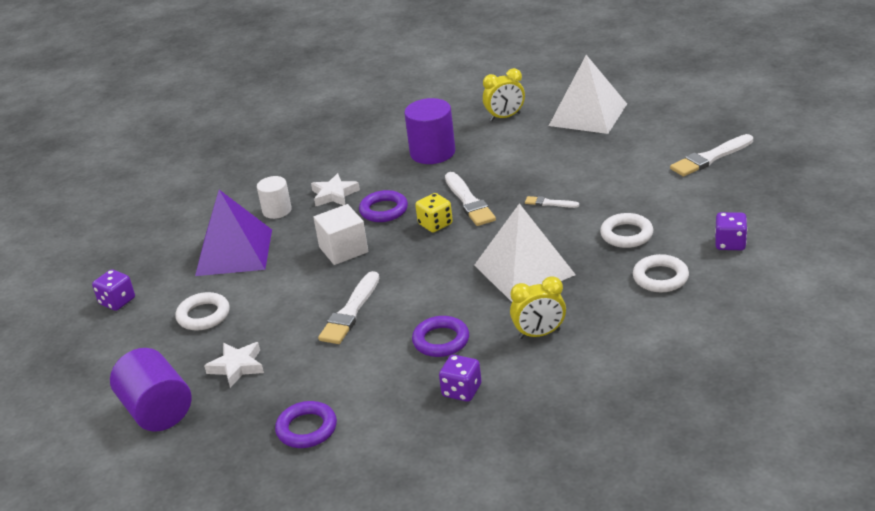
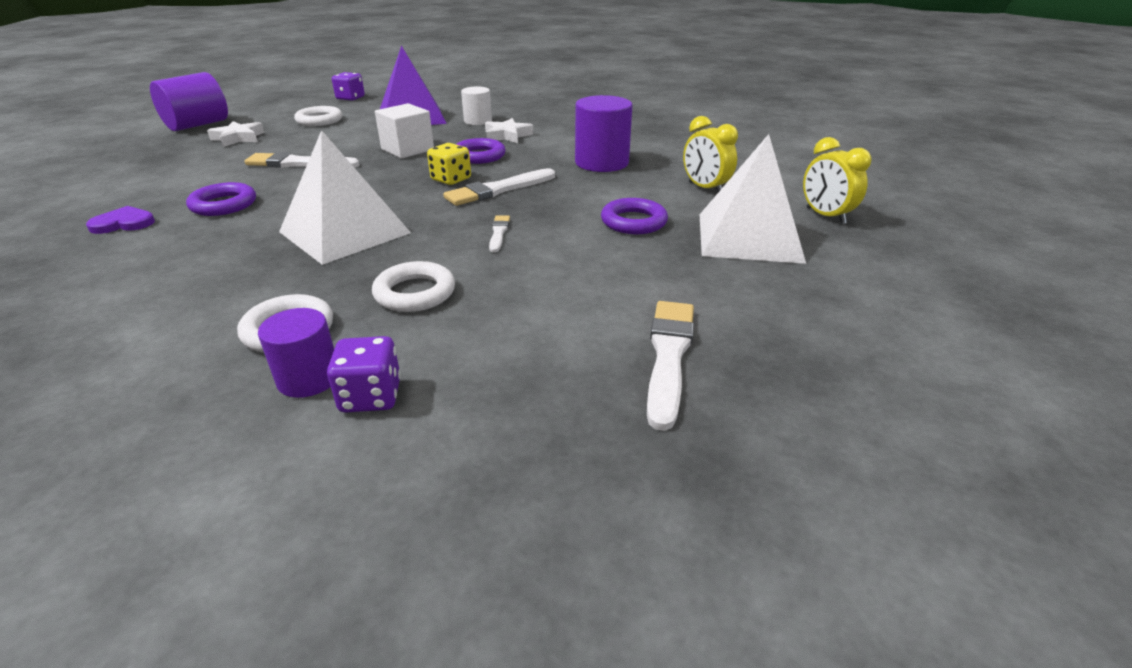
camera: 70 degrees right, 0 degrees up
purple ring [275,401,337,448] -> purple ring moved to [601,198,668,234]
purple dice [439,355,481,402] -> purple heart [86,206,155,234]
yellow clock [510,276,566,339] -> yellow clock moved to [803,137,871,224]
white brush [670,134,753,177] -> white brush turned 60 degrees clockwise [647,301,694,431]
none -> purple cylinder [258,308,334,398]

